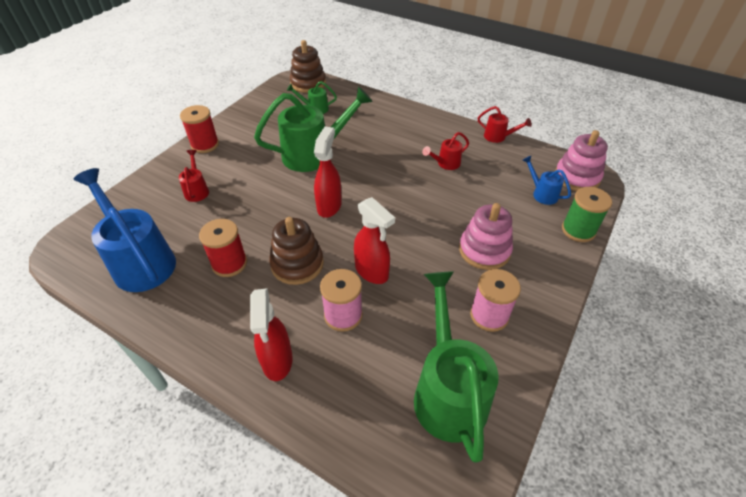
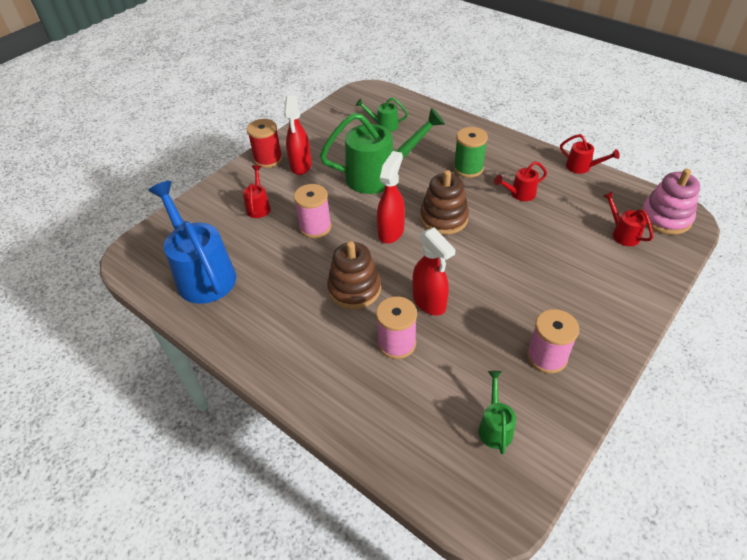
camera: 10 degrees right, 0 degrees up
red spool [199,219,247,277] -> none
red spray bottle [250,288,293,381] -> red spray bottle moved to [284,95,312,175]
brown stacking toy [290,40,326,93] -> brown stacking toy moved to [420,170,469,235]
green watering can [414,271,499,463] -> green watering can [479,371,516,454], size x0.47
pink stacking toy [459,203,513,270] -> none
blue watering can [523,156,571,205] -> red watering can [603,192,653,246]
green spool [562,187,612,242] -> green spool moved to [454,127,488,178]
none -> pink spool [294,184,331,238]

